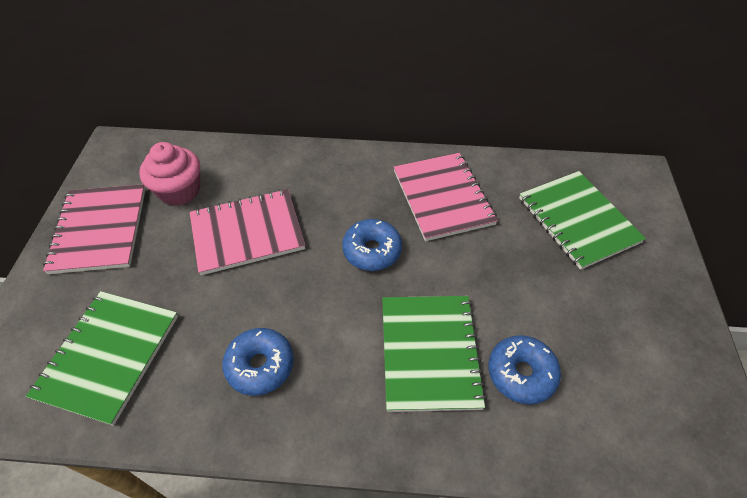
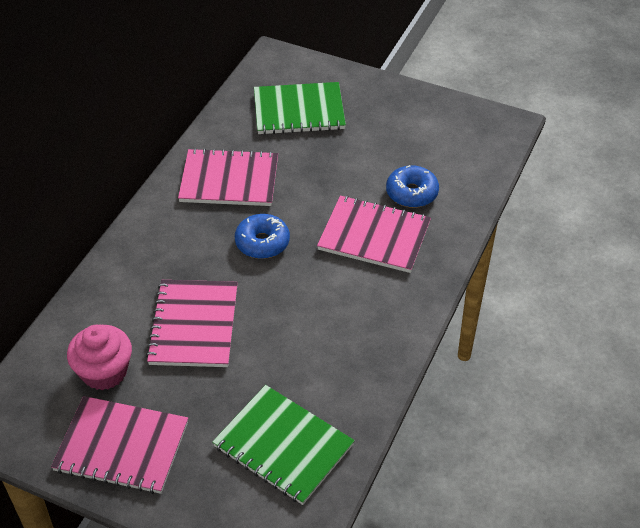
camera: 70 degrees left, 5 degrees down
blue donut [222,328,294,396] -> none
green notebook [382,296,487,412] -> pink notebook [317,196,431,273]

